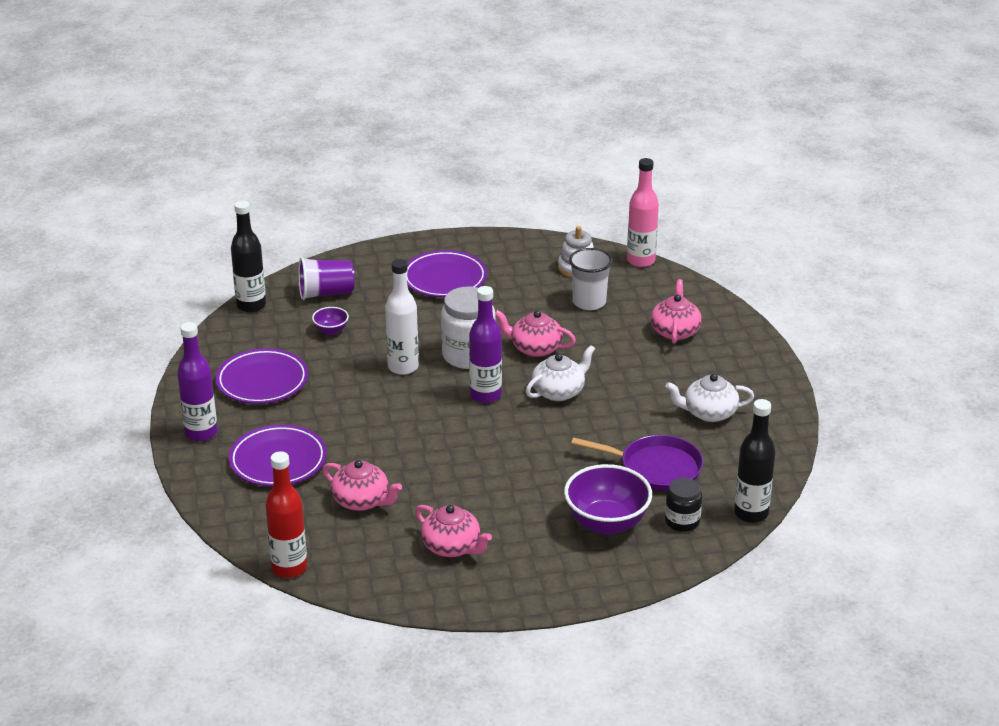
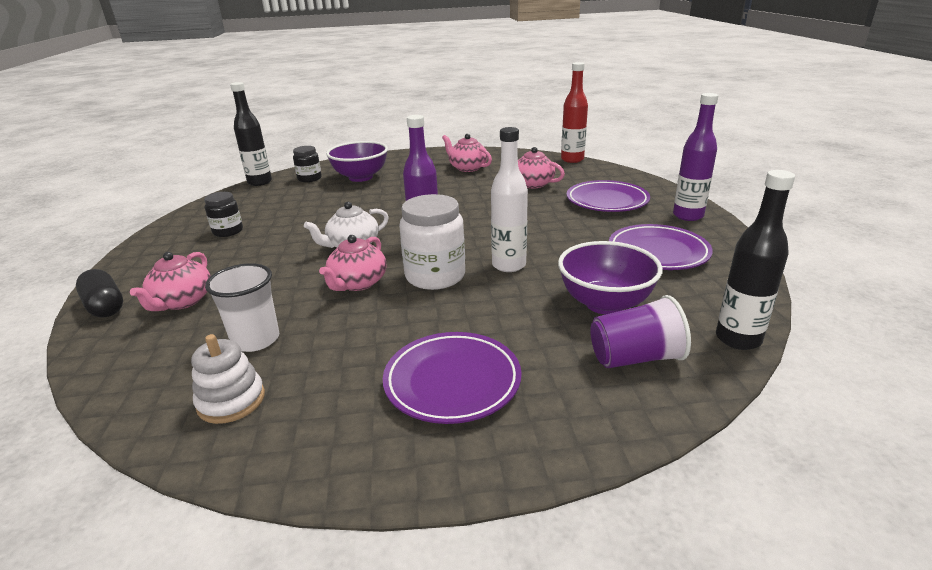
camera: 175 degrees left, 5 degrees down
purple bowl [312,307,349,335] -> purple bowl [558,241,663,315], size x2.09
pink teapot [495,310,576,357] -> pink teapot turned 90 degrees clockwise [319,235,386,291]
purple pan [571,435,704,491] -> none
pink bottle [627,158,659,267] -> none
white teapot [665,374,754,422] -> black jar [204,192,243,237]
none -> black capsule [76,269,123,317]

